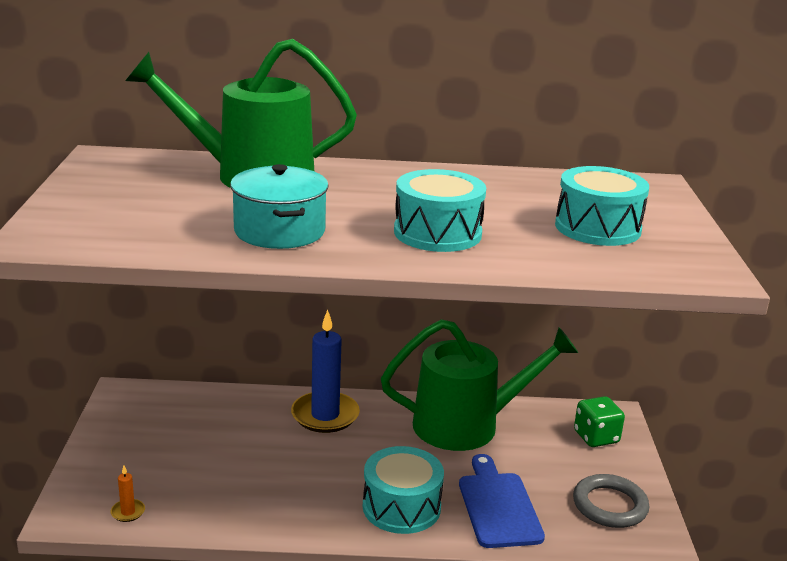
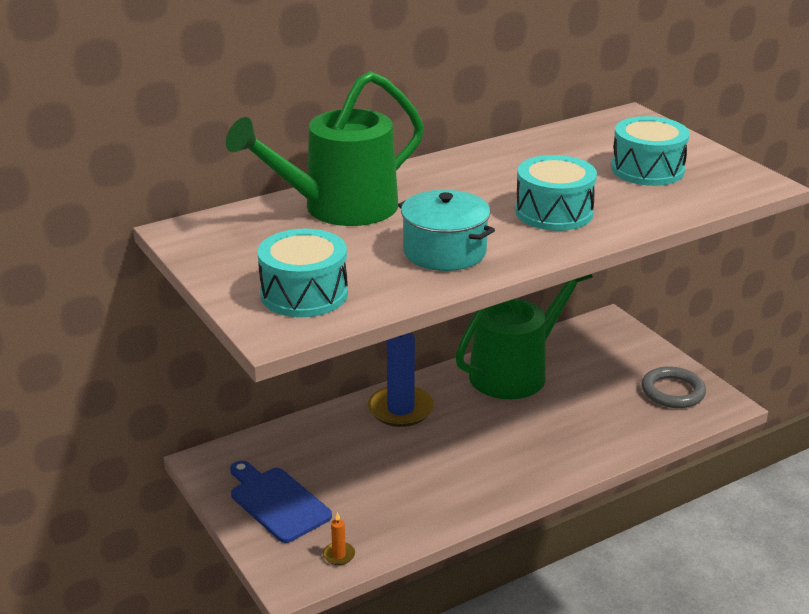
camera: 30 degrees left, 5 degrees up
turquoise drum [363,446,444,534] -> turquoise drum moved to [258,229,348,317]
blue cutting board [459,454,545,548] -> blue cutting board moved to [230,461,332,543]
green dice [574,396,625,447] -> none

